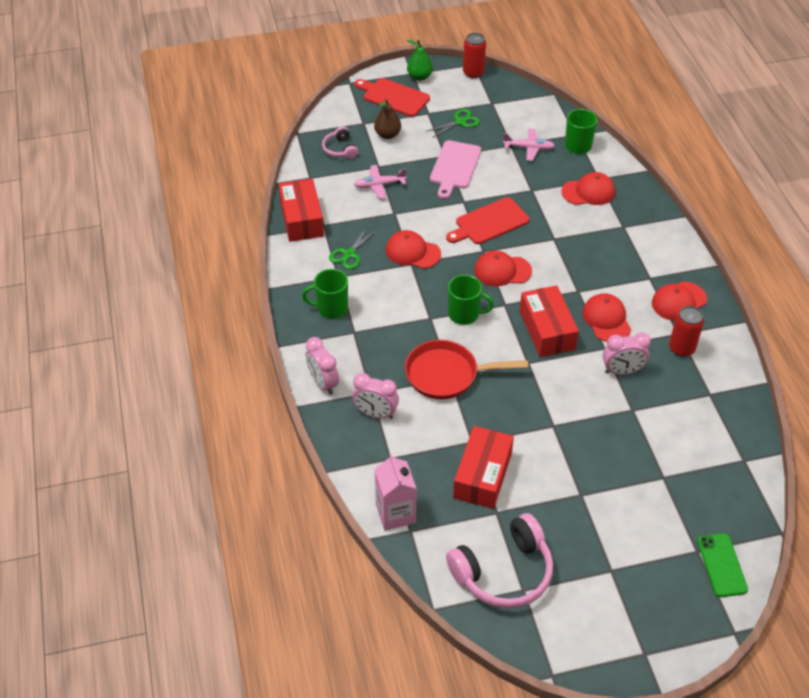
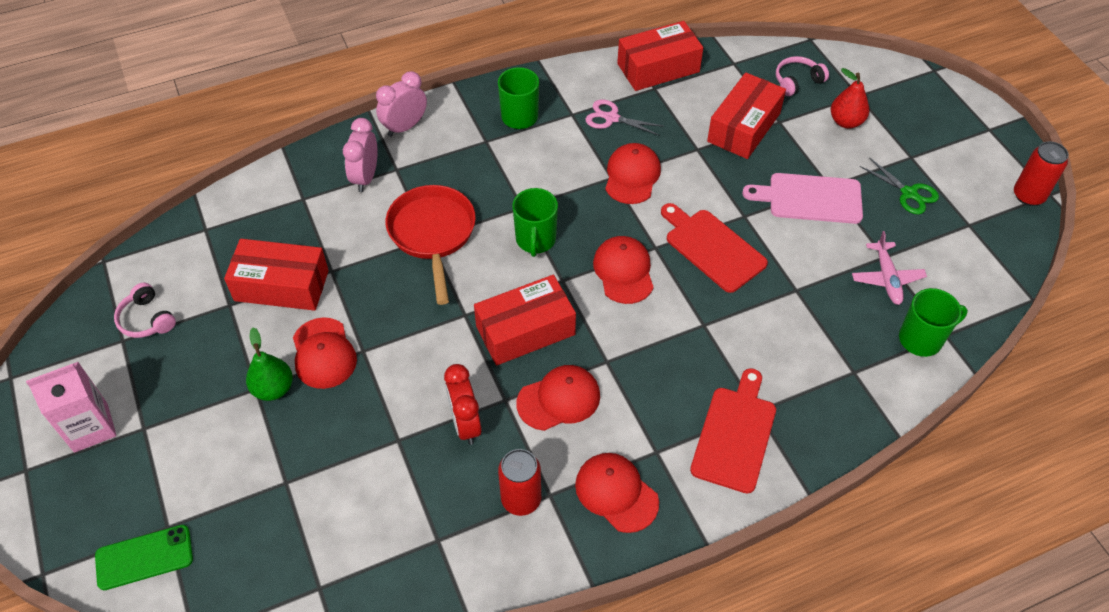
camera: 80 degrees right, 5 degrees up
green scissors [329,227,377,269] -> pink scissors [585,99,665,136]
pink plane [353,165,407,199] -> red box [707,72,786,159]
red cutting board [354,78,430,117] -> red cutting board moved to [690,368,776,494]
brown pear [374,98,401,139] -> red pear [831,68,869,129]
pink carton [375,453,417,531] -> pink carton moved to [26,362,117,453]
green pear [406,40,433,81] -> green pear moved to [246,327,293,401]
pink headphones [446,513,553,609] -> pink headphones [114,283,176,338], size x0.50
red cap [561,172,615,205] -> red cap moved to [293,317,357,389]
pink clock [603,332,651,375] -> red clock [444,364,482,445]

